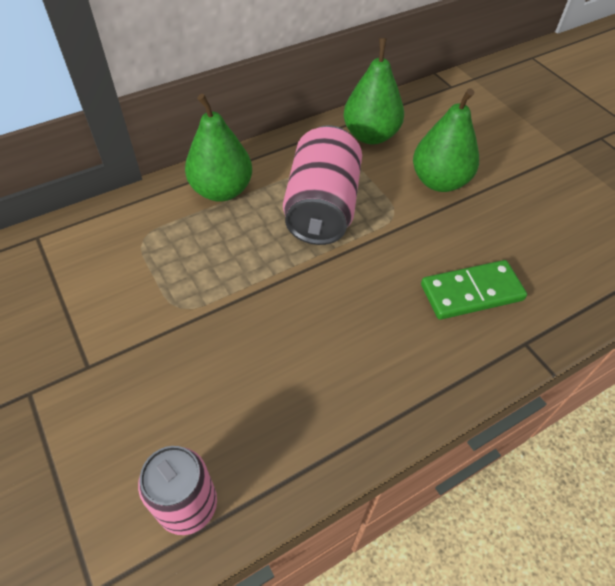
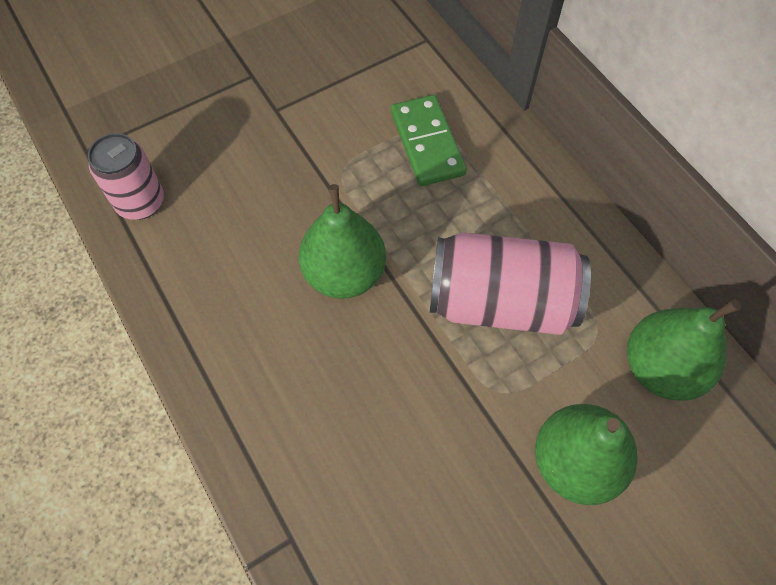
camera: 90 degrees right, 10 degrees up
green pear [185,94,252,202] -> green pear moved to [299,184,386,299]
green domino [421,260,527,320] -> green domino moved to [391,95,467,186]

